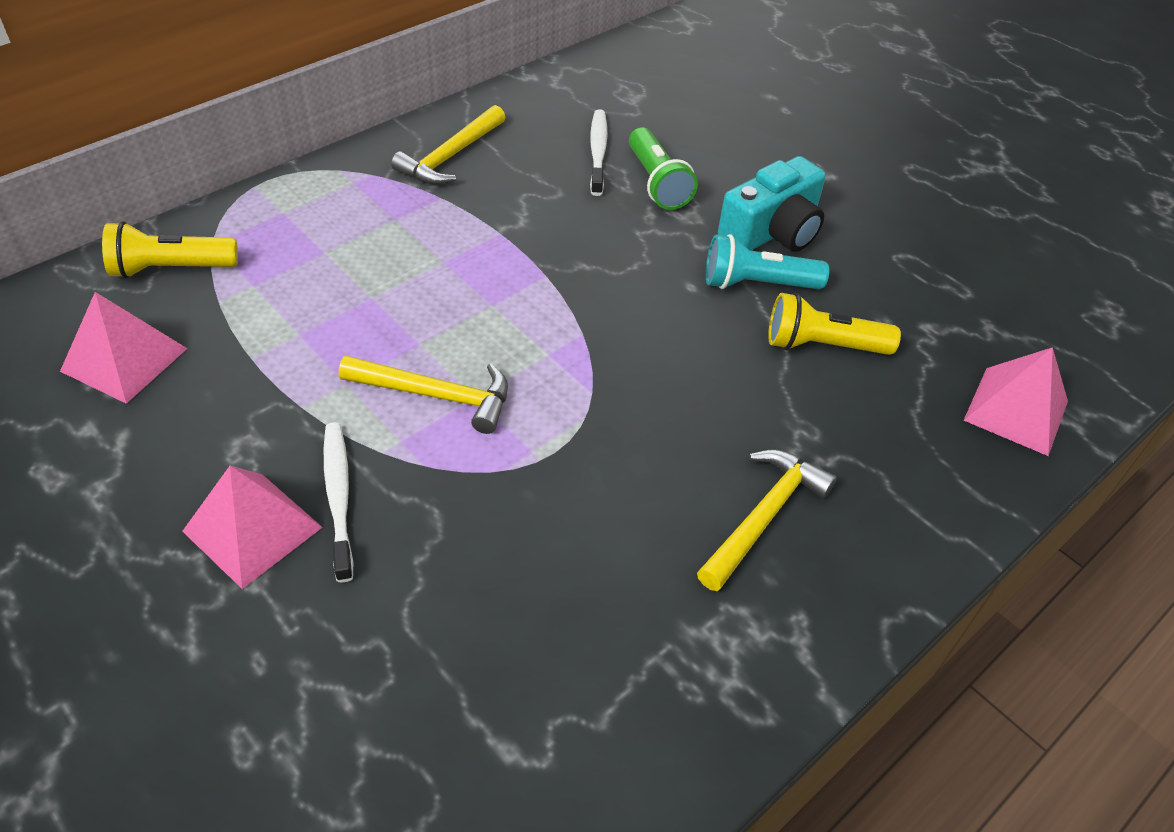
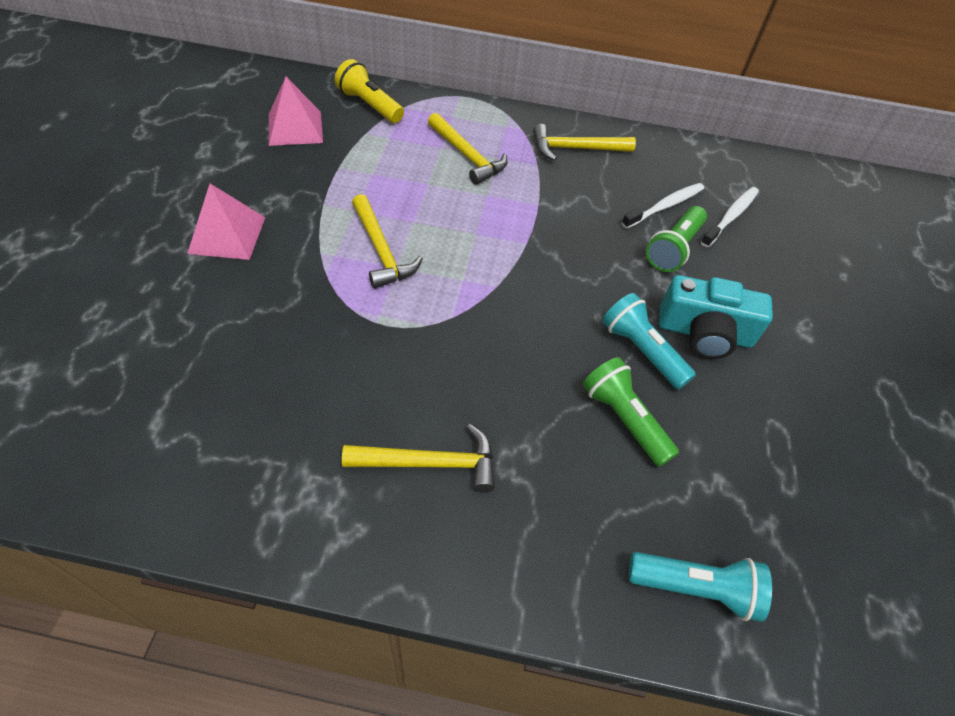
camera: 50 degrees right, 5 degrees up
white toothbrush [324,422,353,582] -> white toothbrush moved to [701,187,759,247]
yellow flashlight [768,293,901,355] -> green flashlight [583,357,679,467]
pink pyramid [964,347,1068,456] -> turquoise flashlight [628,552,772,622]
none -> yellow hammer [428,113,507,185]

